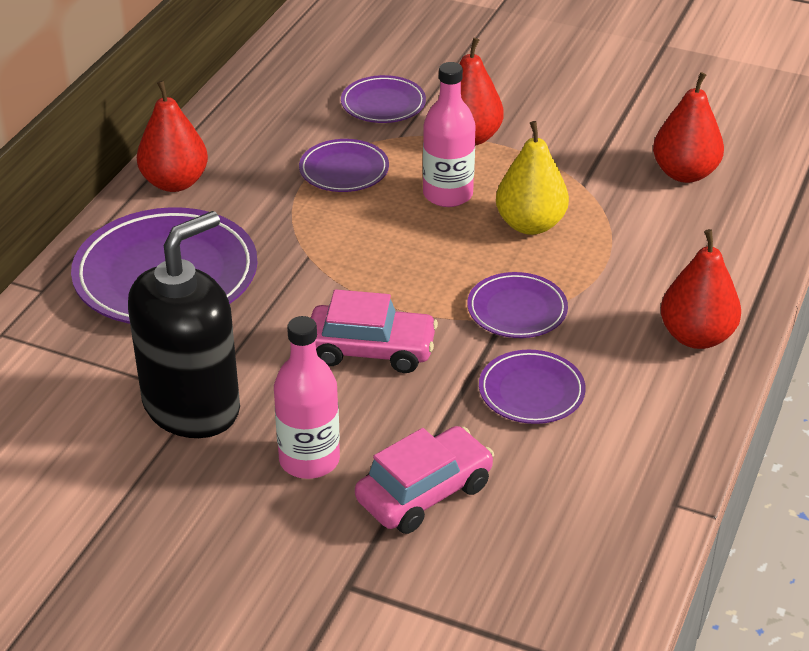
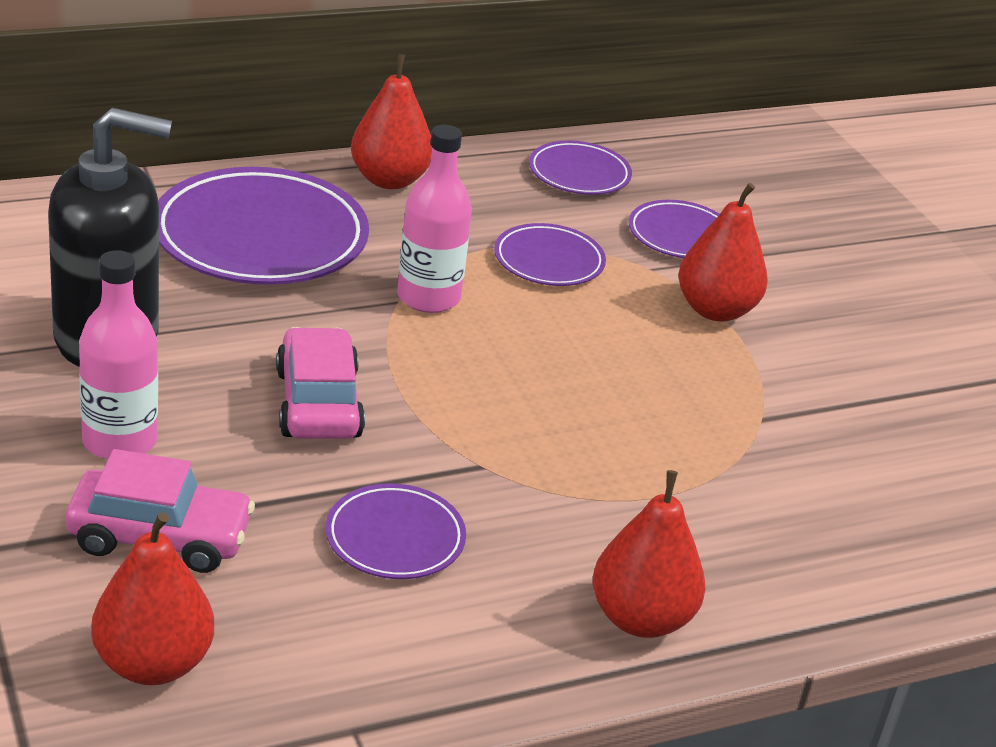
camera: 40 degrees right, 5 degrees down
pink car [311,289,438,373] -> pink car turned 150 degrees counterclockwise [276,327,365,439]
pink bottle [423,62,476,207] -> pink bottle moved to [397,125,472,313]
purple plate [467,272,568,338] -> purple plate moved to [529,140,632,195]
yellow pear [496,121,569,235] -> none
red pear [653,72,724,183] -> red pear moved to [91,513,214,685]

